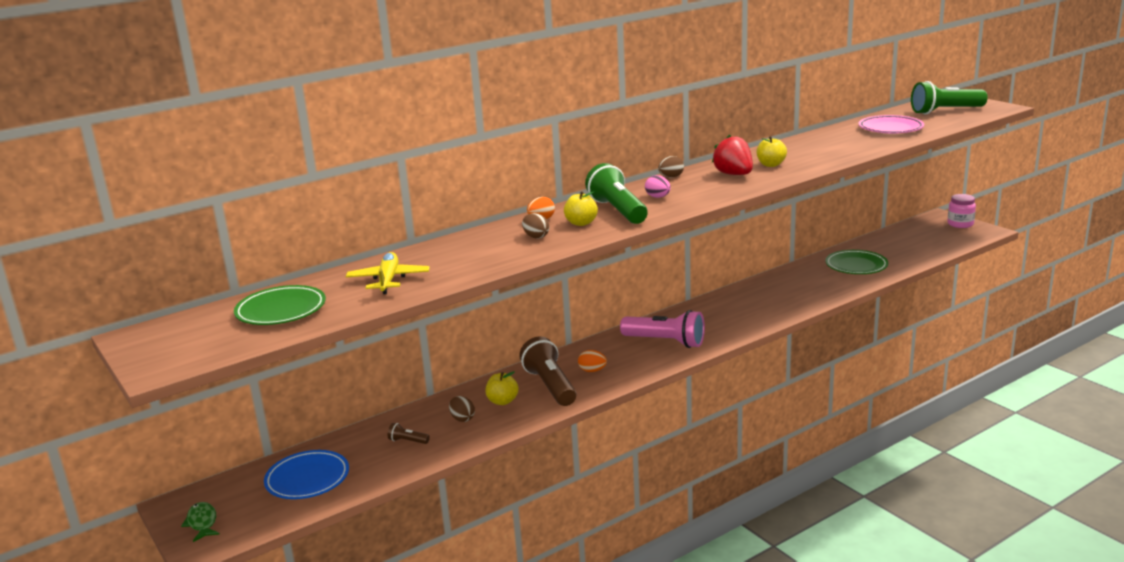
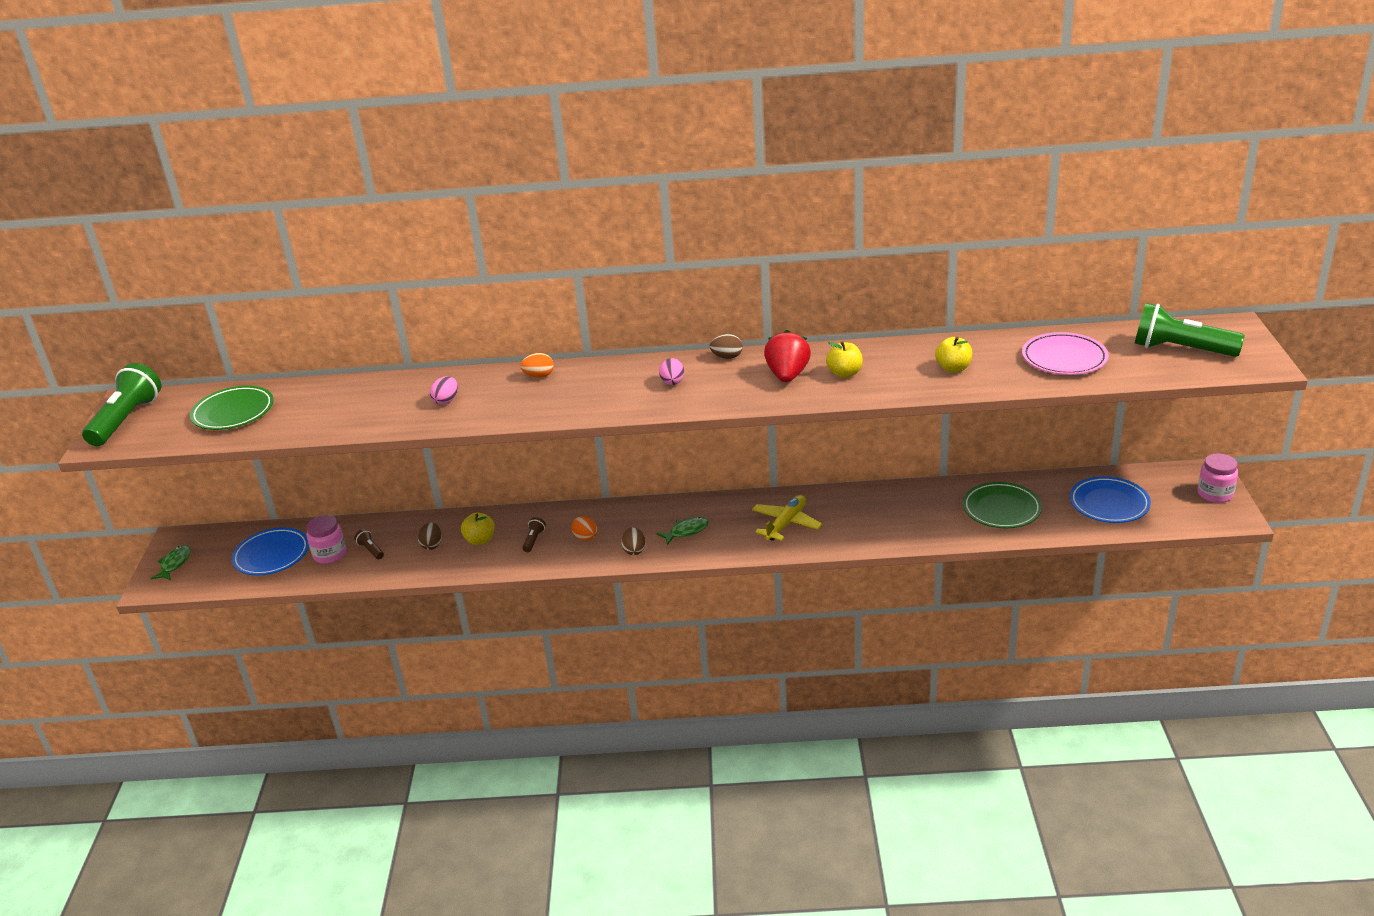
camera: 35 degrees right, 10 degrees up
yellow plane [346,252,430,294] -> yellow plane moved to [752,495,822,541]
brown flashlight [519,336,576,406] -> brown flashlight [522,517,546,552], size x0.43
brown egg [522,213,549,239] -> brown egg moved to [621,527,645,555]
yellow apple [564,191,598,226] -> yellow apple moved to [935,337,972,373]
green flashlight [585,163,648,224] -> green flashlight moved to [82,363,161,446]
pink flashlight [620,310,705,348] -> green fish [656,517,709,545]
none -> pink jar [306,515,346,564]
none -> pink egg [430,376,458,405]
none -> blue plate [1070,476,1151,523]

